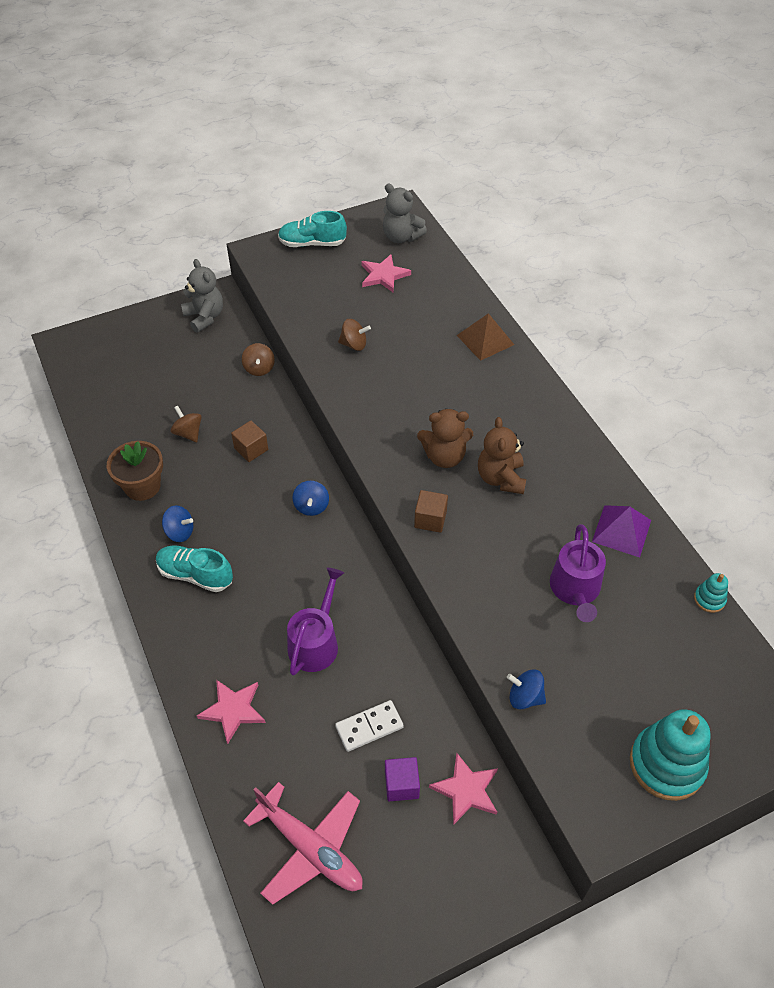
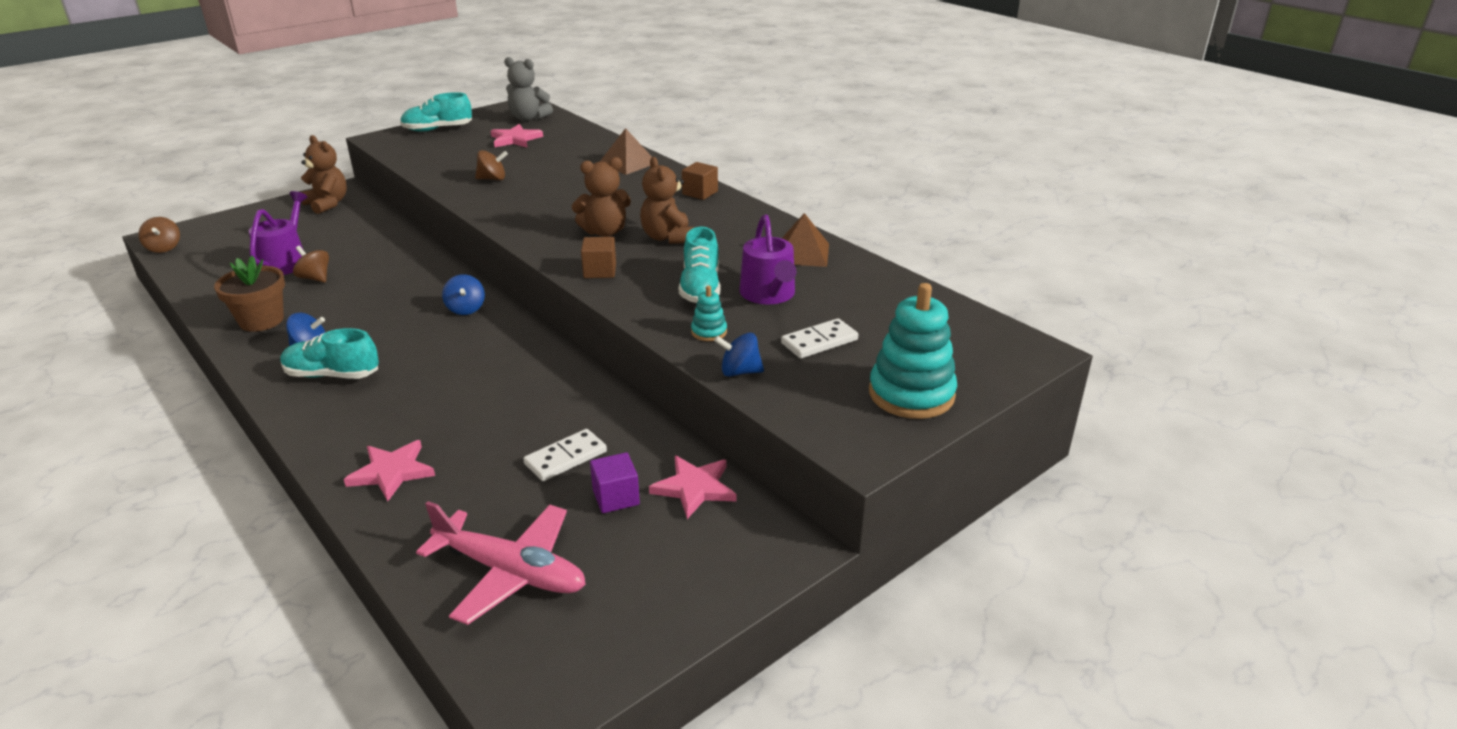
camera: 15 degrees left, 20 degrees down
grey teddy bear [181,259,223,333] -> brown teddy bear [301,135,347,214]
brown cube [231,421,268,462] -> brown cube moved to [682,162,718,200]
brown spinning top [242,343,275,376] -> brown spinning top moved to [138,217,180,253]
purple watering can [287,568,344,676] -> purple watering can moved to [249,191,308,275]
purple pyramid [592,505,651,557] -> brown pyramid [781,213,829,267]
turquoise stacking toy [694,573,728,613] -> turquoise stacking toy moved to [691,285,727,341]
none -> turquoise shoe [679,227,720,303]
none -> white domino [781,318,858,359]

